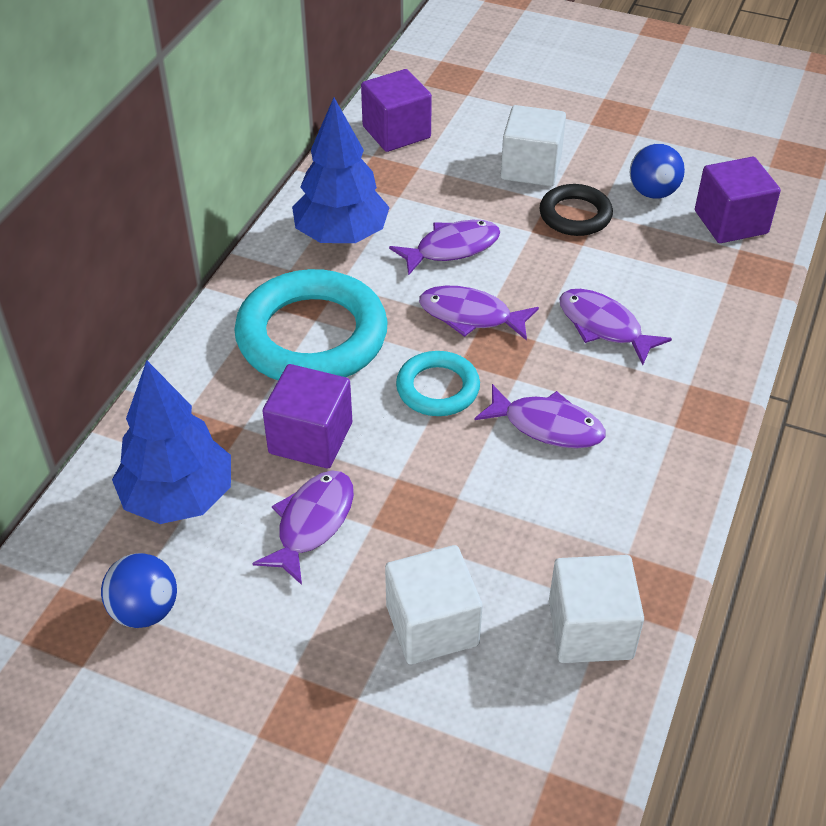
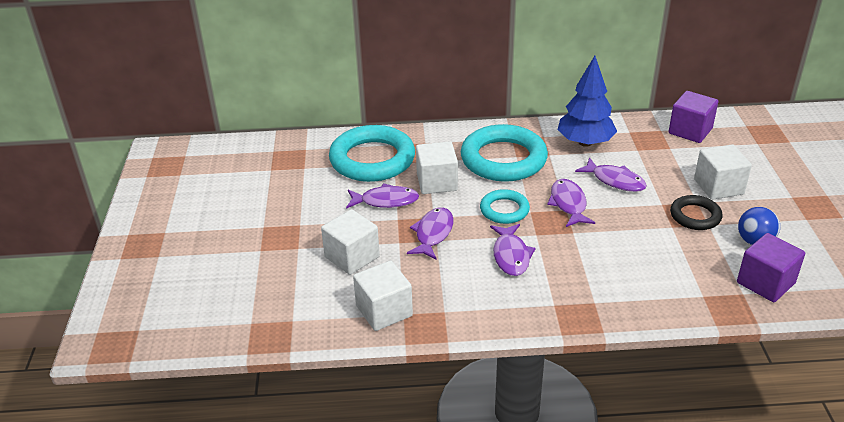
camera: 65 degrees right, 10 degrees down
blue ball [101,553,177,628] -> none
blue tree [112,360,231,524] -> turquoise ring [329,125,415,182]
purple cube [263,364,352,468] -> white cube [416,141,458,194]
purple fish [559,289,672,365] -> purple fish moved to [407,208,453,260]

